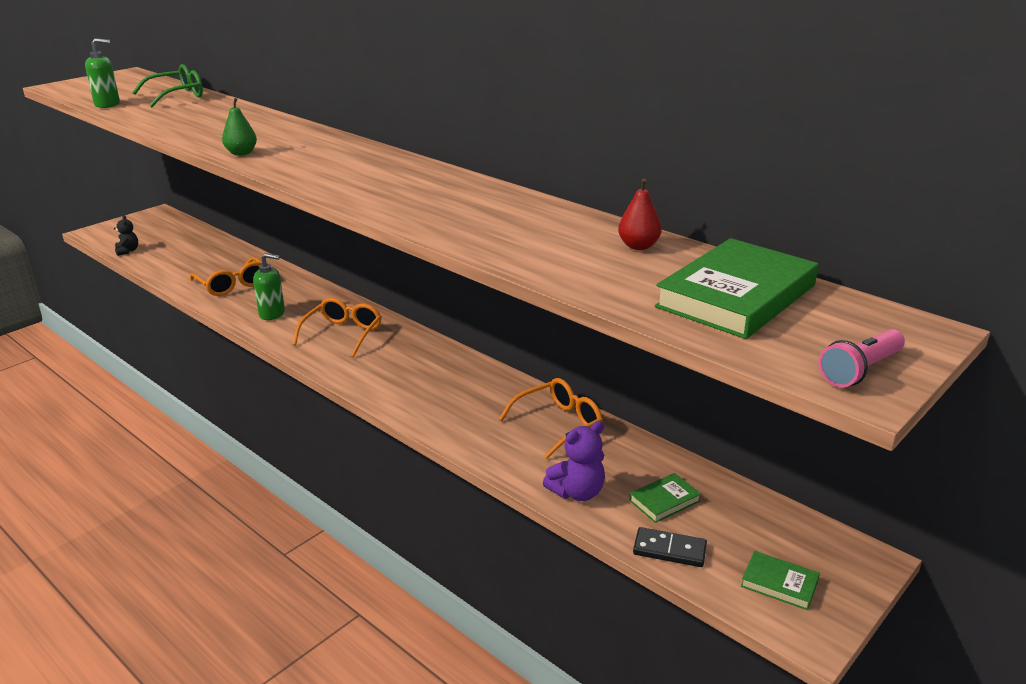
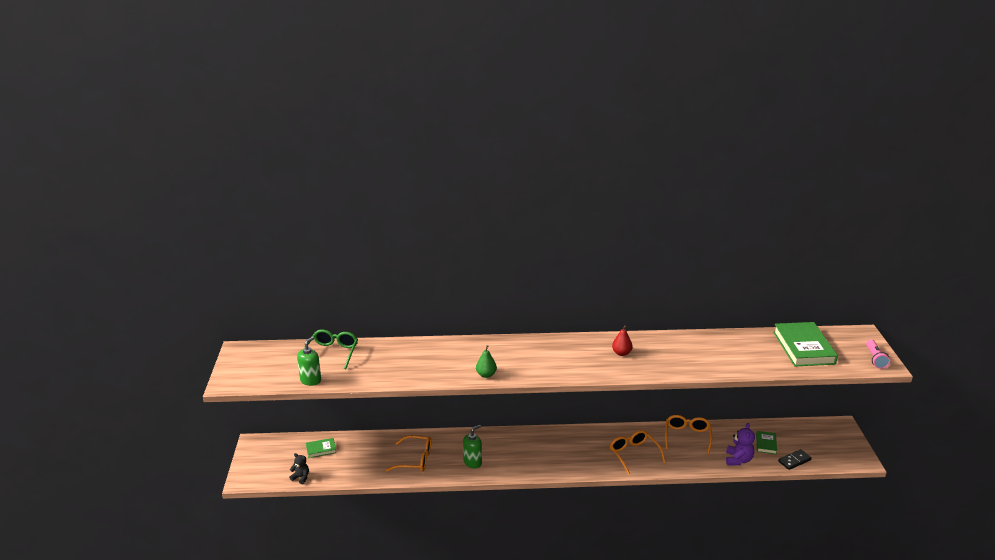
camera: 45 degrees left, 0 degrees up
orange glasses [293,298,382,358] -> orange glasses moved to [610,430,666,475]
red pear [618,179,662,250] -> red pear moved to [612,325,632,356]
green book [741,551,820,610] -> green book moved to [306,438,336,458]

